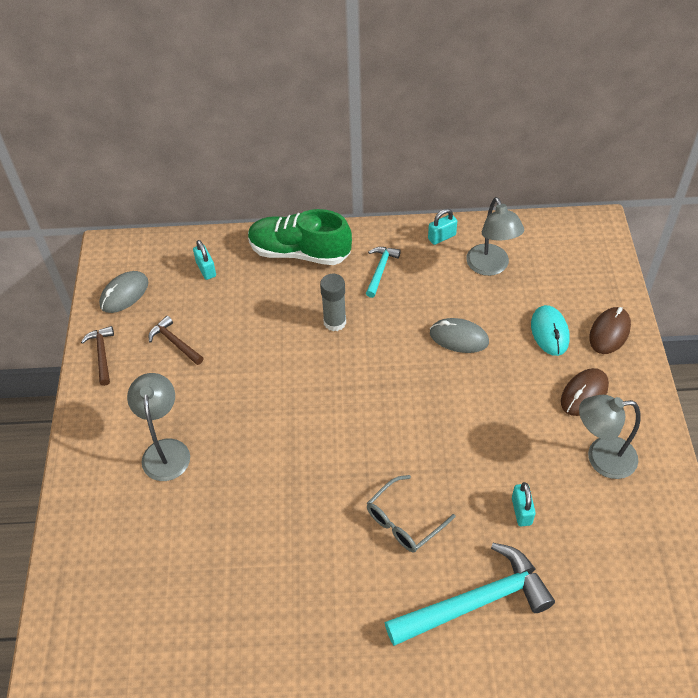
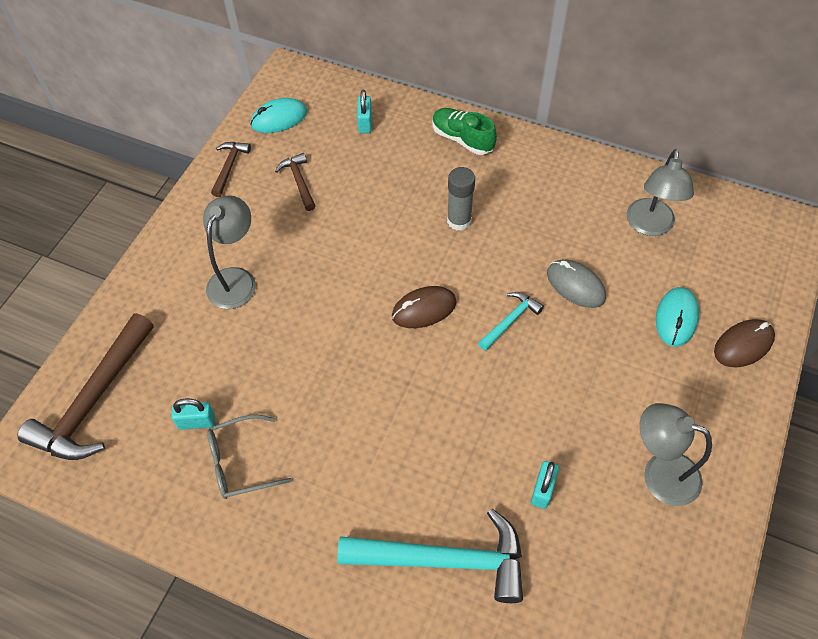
camera: 25 degrees right, 5 degrees up
grey mouse [99,271,148,313] -> turquoise mouse [250,98,307,133]
green shoe [248,209,352,265] -> green shoe [433,108,497,155], size x0.65
turquoise hammer [366,247,401,298] -> turquoise hammer moved to [478,292,544,351]
grey glasses [367,475,455,552] -> grey glasses moved to [207,415,292,499]
turquoise padlock [428,209,457,245] -> turquoise padlock moved to [171,399,215,430]
brown mouse [561,368,609,416] -> brown mouse moved to [392,286,457,328]
none -> brown hammer [17,313,154,460]

